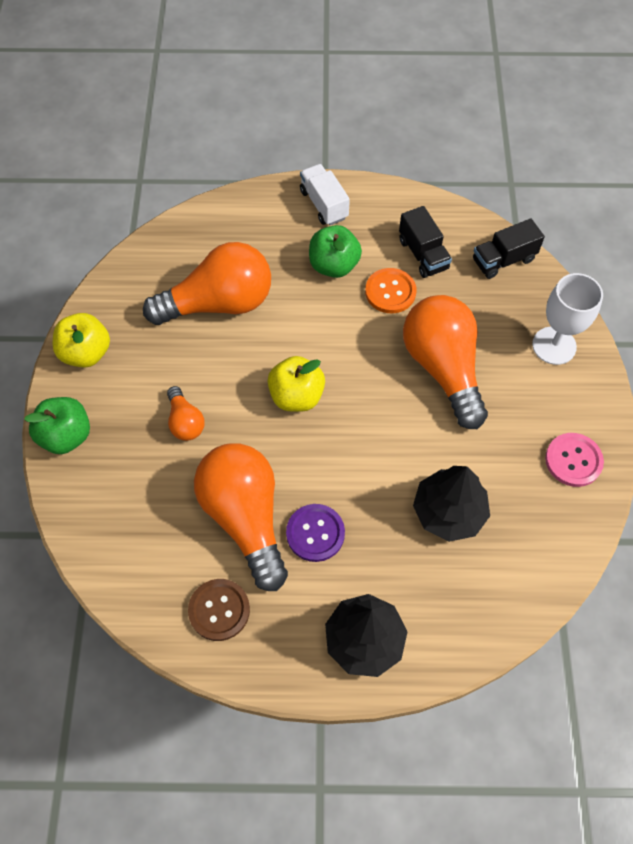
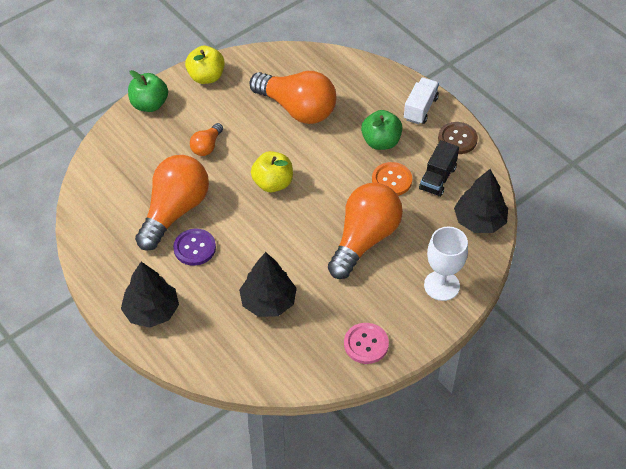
camera: 50 degrees right, 10 degrees down
brown button [188,579,250,641] -> brown button moved to [438,122,478,154]
black truck [473,219,545,279] -> black tree [454,169,508,233]

